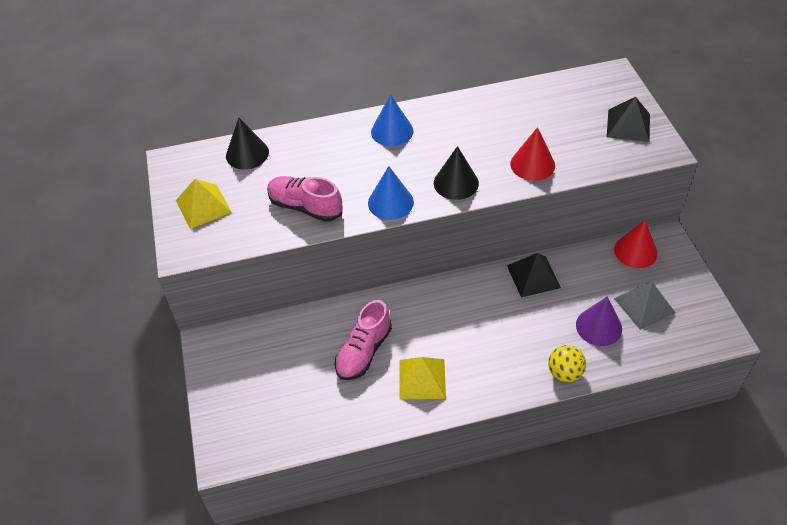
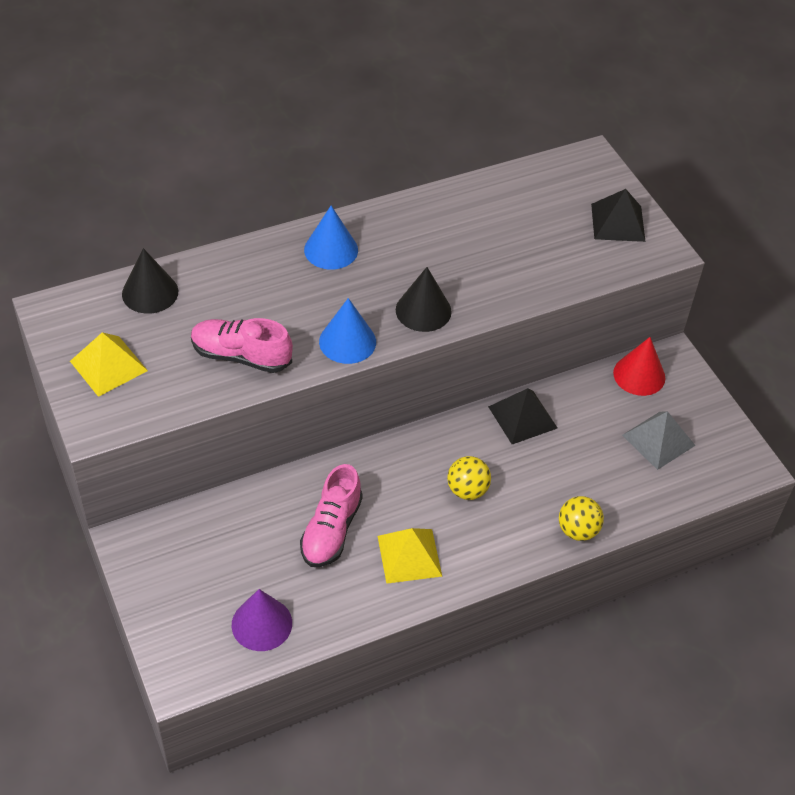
camera: 15 degrees left, 0 degrees up
red cone [510,127,555,181] -> none
purple cone [576,297,622,346] -> purple cone moved to [232,589,292,651]
none -> yellow ball [447,456,491,500]

